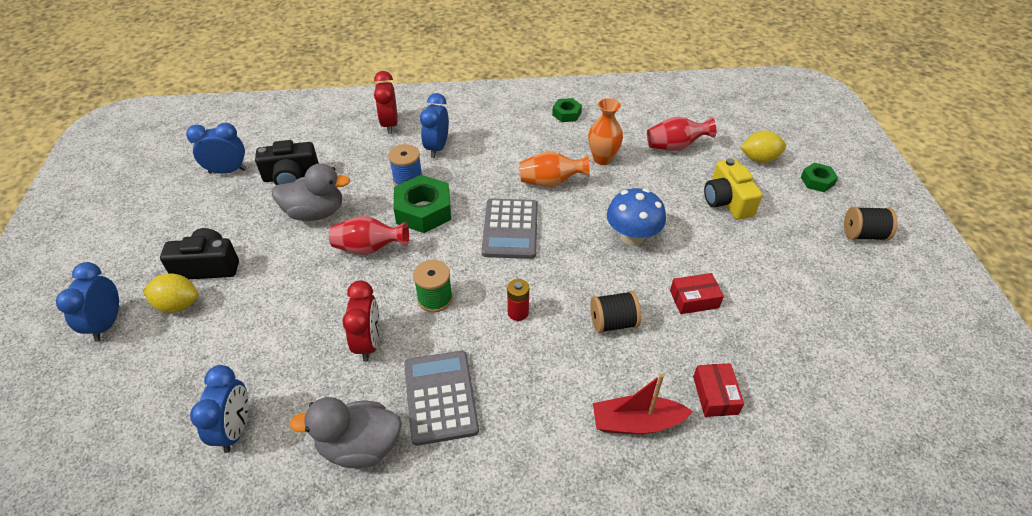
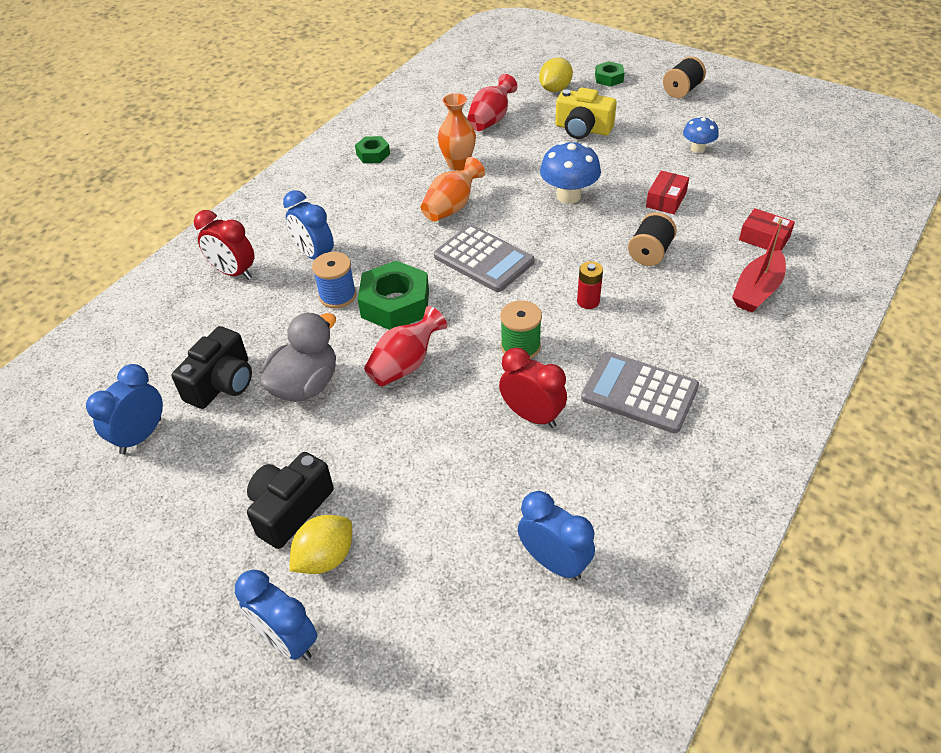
camera: 50 degrees left, 0 degrees up
grey duck [290,397,402,468] -> none
none -> blue mushroom [683,116,719,153]

